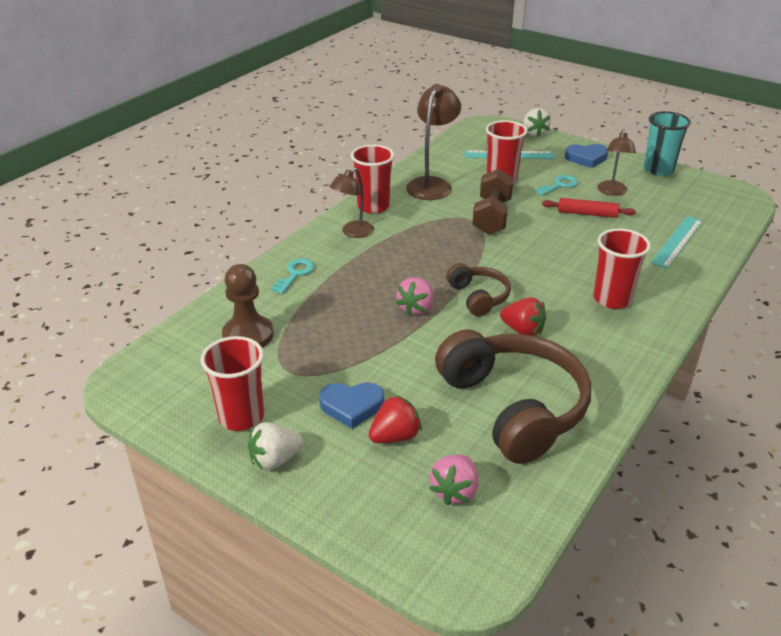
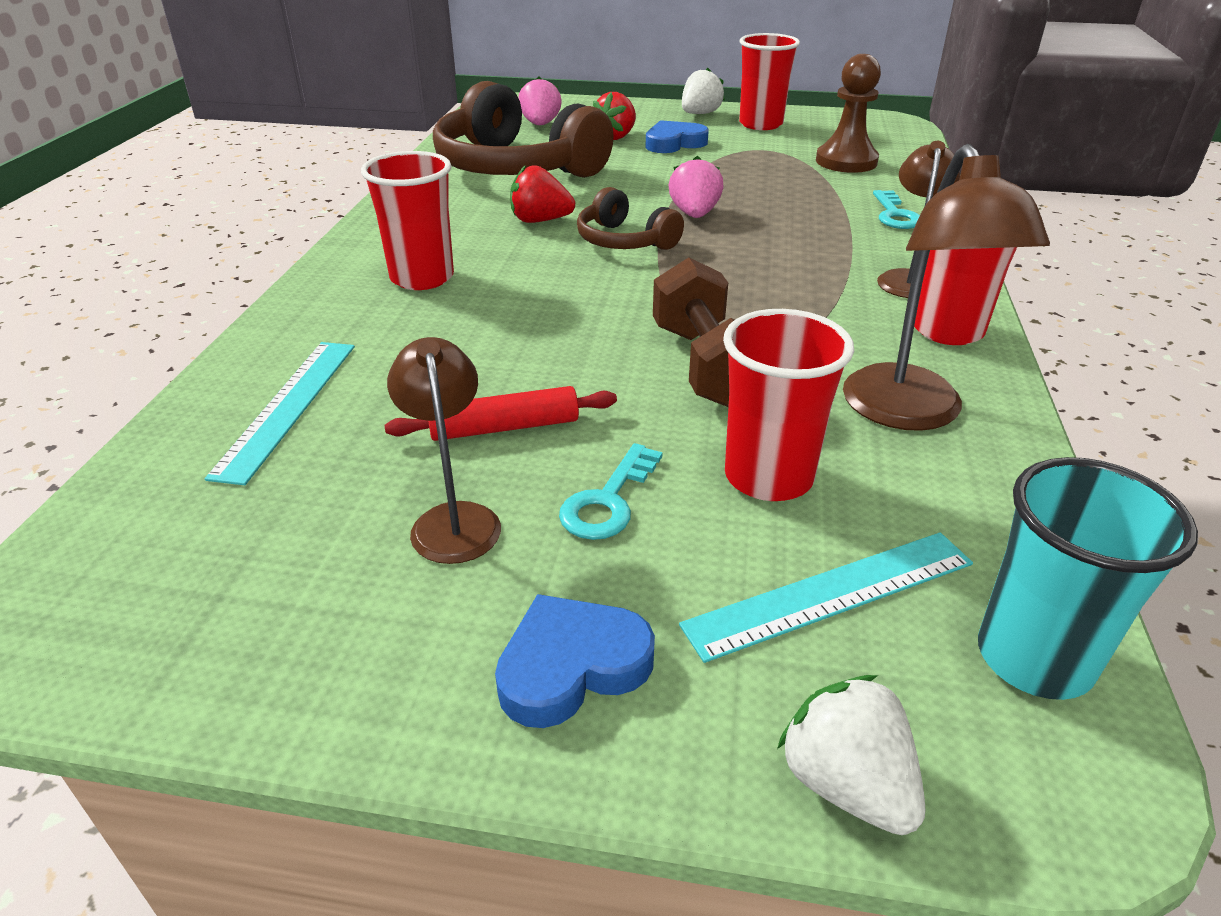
camera: 155 degrees right, 0 degrees up
turquoise cup [644,111,691,176] -> turquoise cup moved to [978,457,1198,700]

